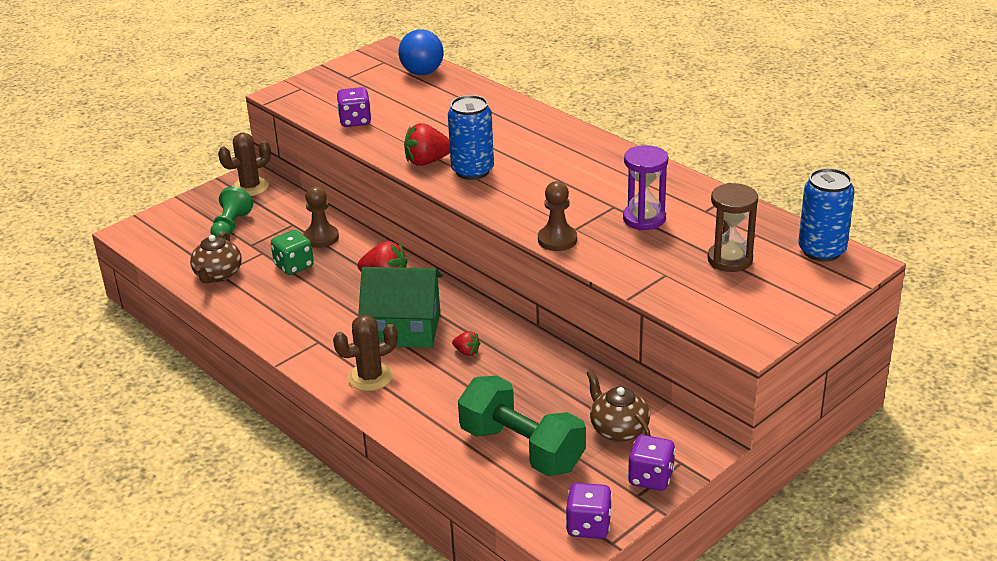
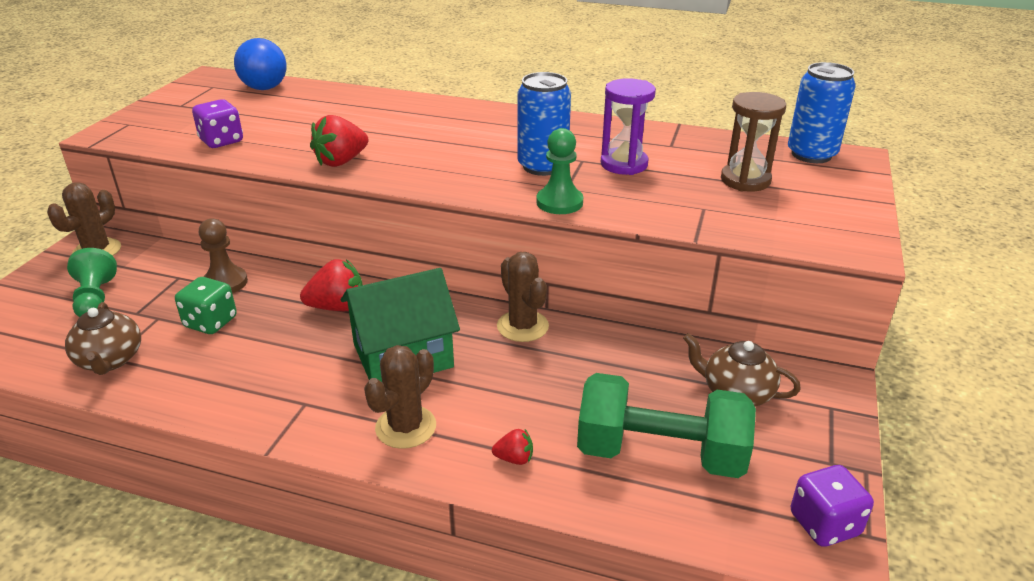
camera: 30 degrees left, 0 degrees up
blue can [448,95,494,180] -> blue can moved to [517,72,571,176]
red strawberry [452,331,481,356] -> red strawberry moved to [492,429,533,465]
brown pawn [538,181,577,251] -> green pawn [536,128,583,214]
purple dice [628,435,675,491] -> none
none -> brown cactus [497,252,549,342]

